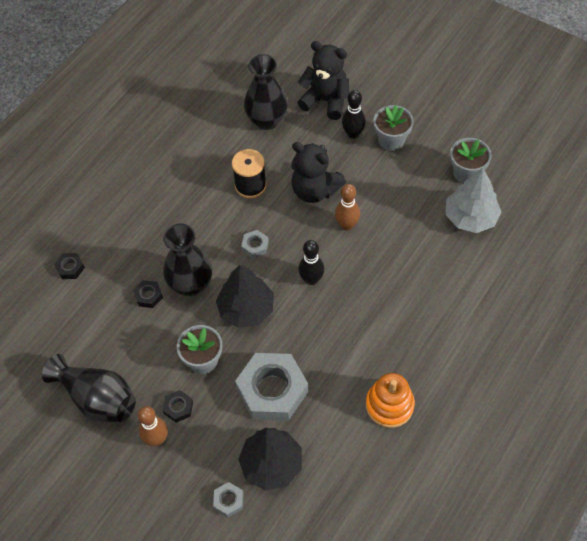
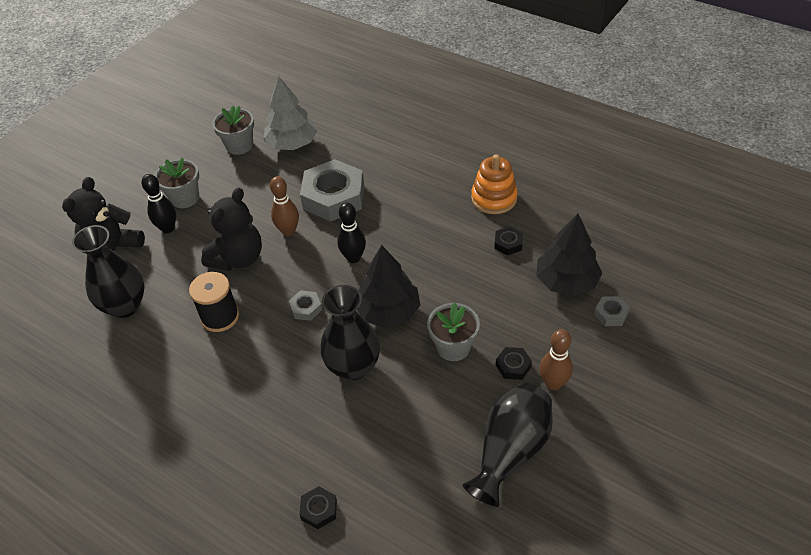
camera: 90 degrees left, 10 degrees down
black nut [133,280,163,308] -> black nut moved to [494,226,523,255]
grey nut [235,353,308,421] -> grey nut moved to [300,159,364,222]

